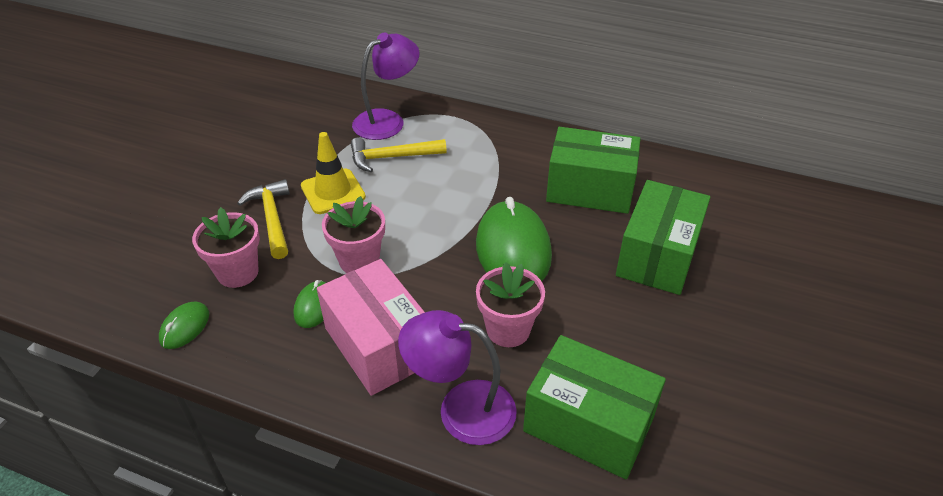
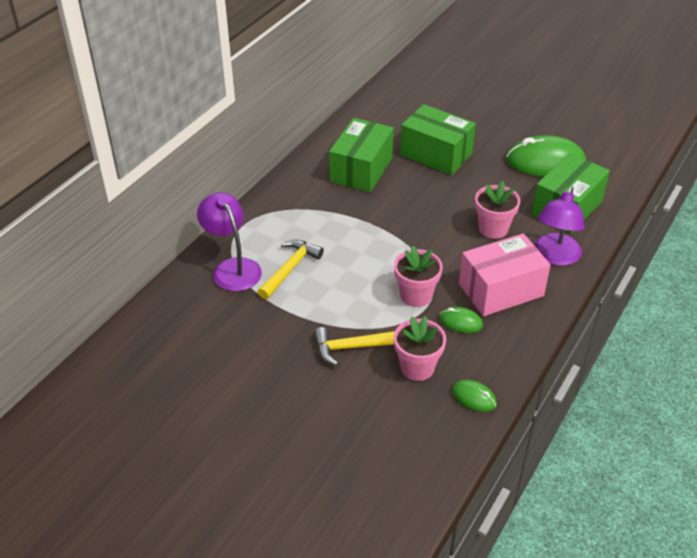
camera: 80 degrees left, 0 degrees up
yellow traffic cone [301,132,366,214] -> none
yellow hammer [351,137,447,172] -> yellow hammer turned 150 degrees counterclockwise [258,240,324,299]
green mouse [476,197,552,281] -> green mouse moved to [506,135,586,177]

